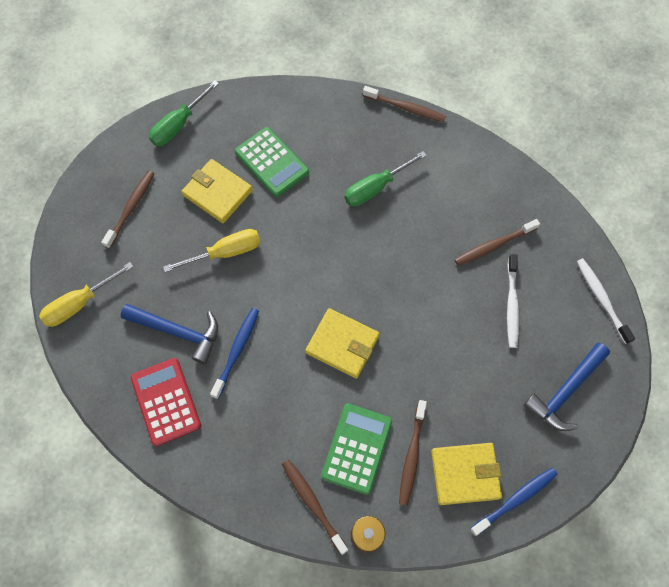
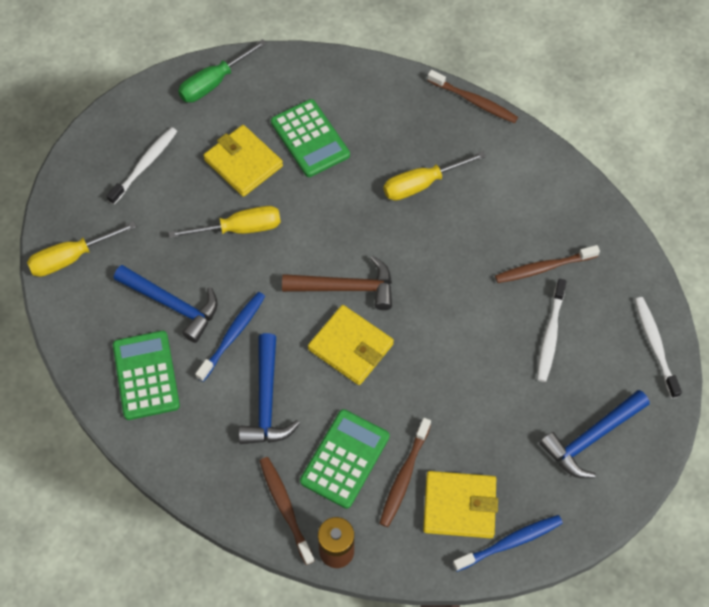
camera: 10 degrees right, 5 degrees down
brown toothbrush [101,171,155,249] -> white toothbrush [107,127,177,204]
red calculator [131,358,201,446] -> green calculator [113,331,180,420]
green screwdriver [344,151,427,206] -> yellow screwdriver [384,151,486,201]
none -> blue hammer [239,333,300,444]
none -> brown hammer [282,256,392,310]

